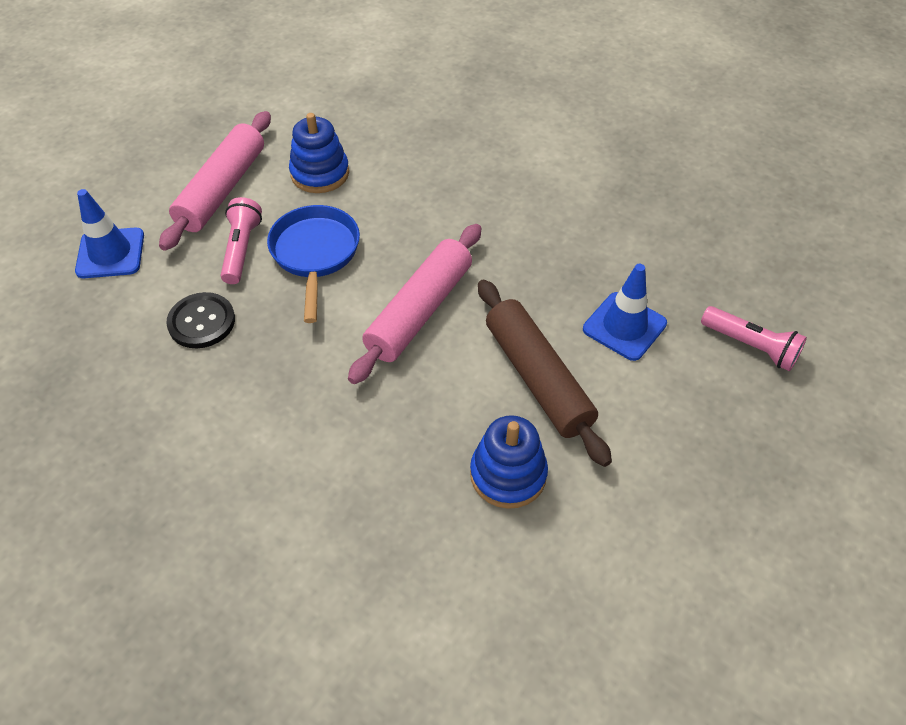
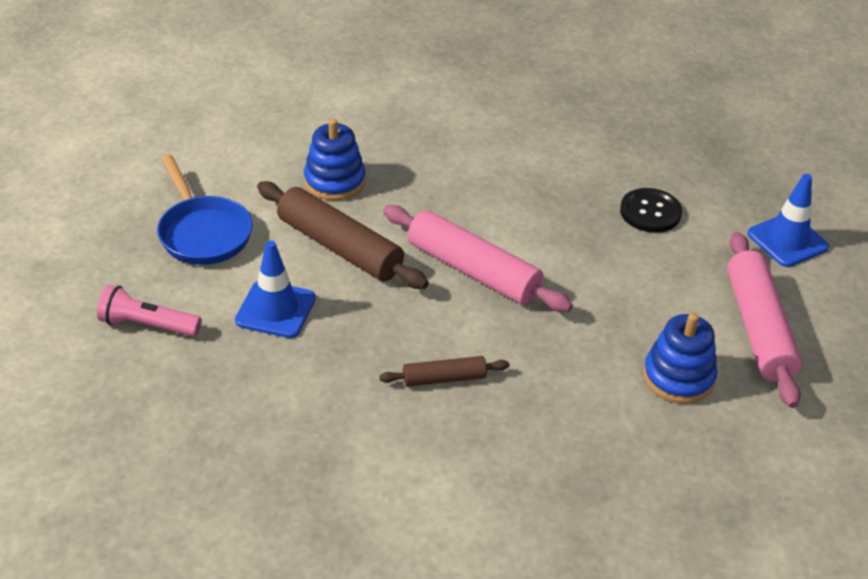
camera: 155 degrees right, 10 degrees down
pink flashlight [220,197,262,284] -> none
blue pan [267,205,360,323] -> blue pan moved to [157,155,253,265]
pink rolling pin [348,224,481,384] -> pink rolling pin turned 60 degrees counterclockwise [383,205,573,312]
none -> brown rolling pin [379,356,509,387]

